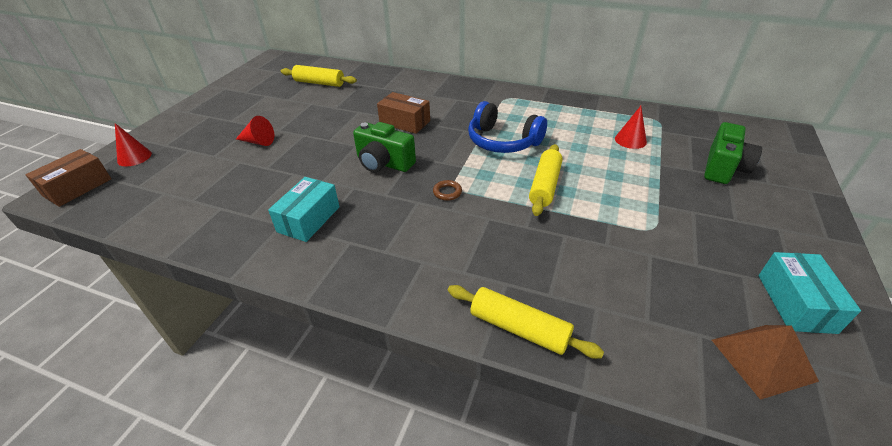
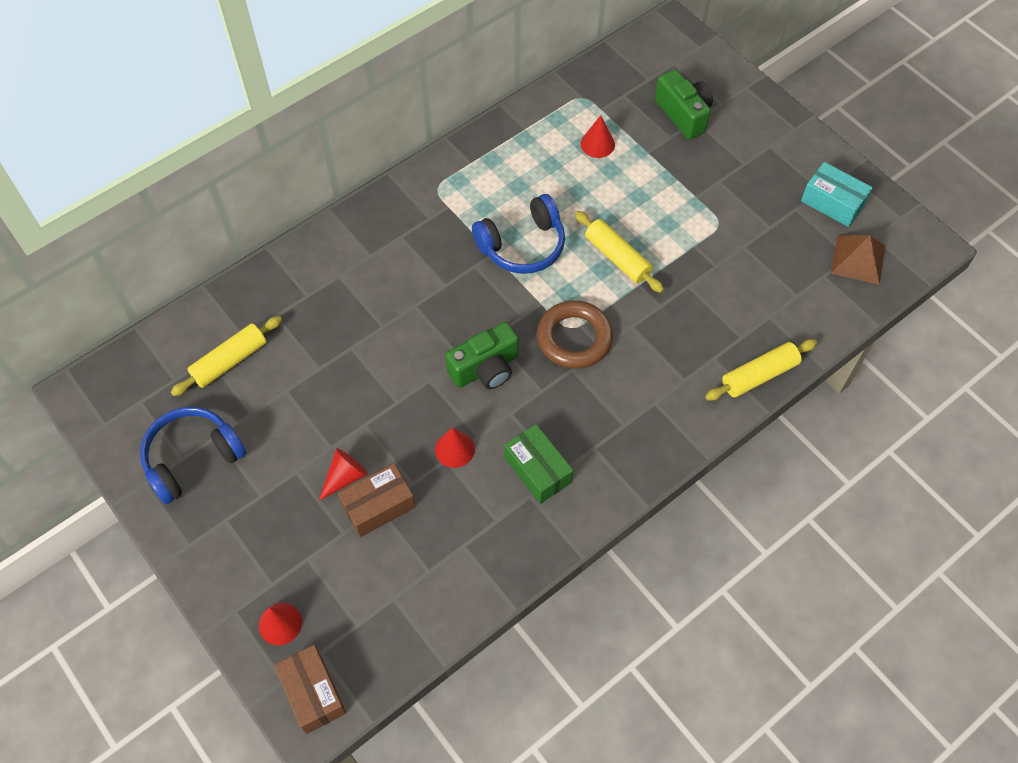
camera: 60 degrees left, 20 degrees up
turquoise box [268,177,340,242] -> green box [504,424,573,504]
brown box [377,92,430,134] -> brown box moved to [338,464,415,537]
brown ring [433,180,462,201] -> brown ring [537,300,613,369], size x2.39
none -> blue headphones [140,407,246,504]
none -> red cone [435,427,475,468]

